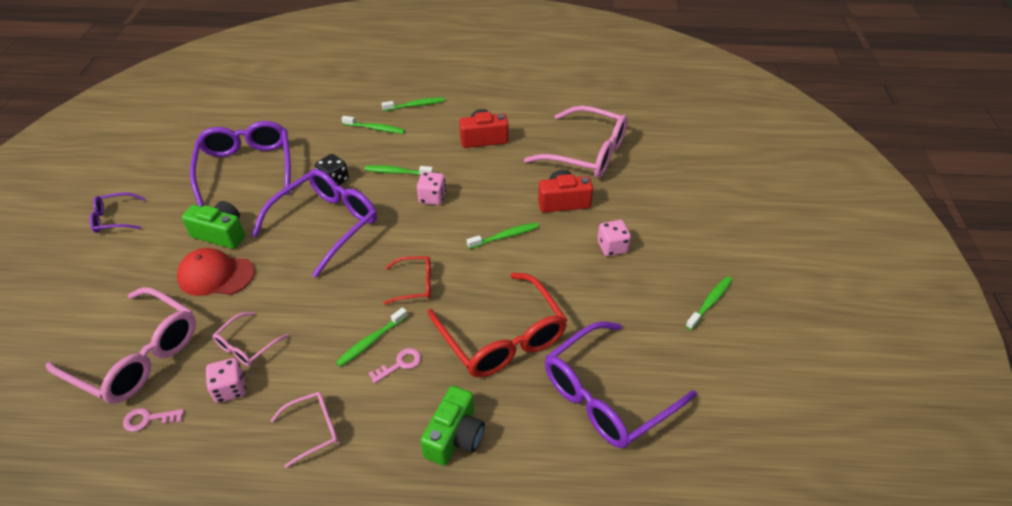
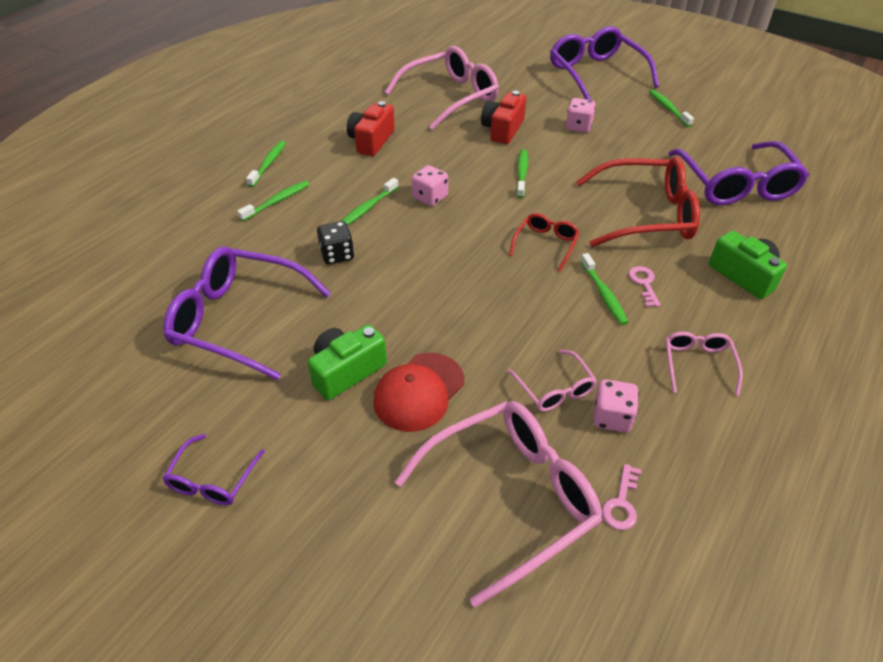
camera: 60 degrees left, 0 degrees up
purple glasses [251,169,377,278] -> purple glasses moved to [550,26,659,100]

